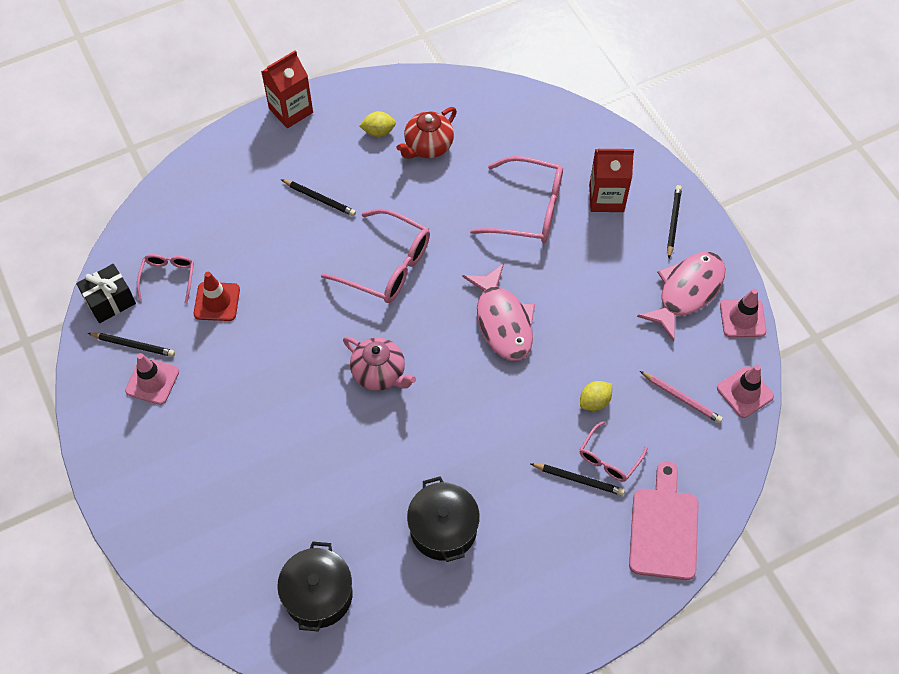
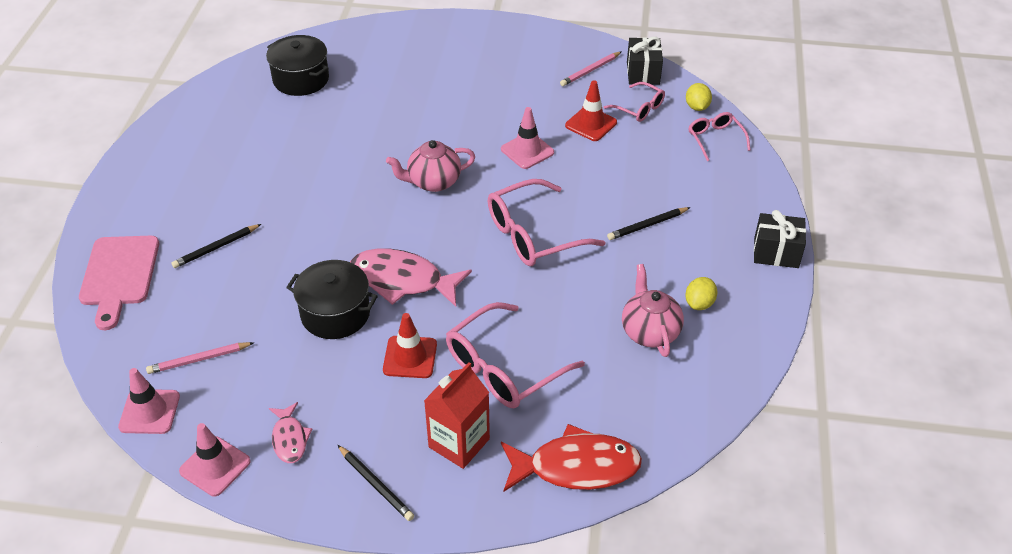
camera: 125 degrees right, 15 degrees down
black pencil [88,333,175,357] -> pink pencil [560,51,622,86]
pink traffic cone [125,353,179,405] -> pink traffic cone moved to [501,107,554,169]
red carton [261,50,313,128] -> black gift [754,210,806,268]
red teapot [397,107,457,159] -> pink teapot [622,264,684,357]
black pot [407,477,480,562] -> black pot moved to [286,260,378,339]
pink glasses [579,421,648,482] -> pink glasses moved to [688,112,750,161]
yellow lemon [580,381,612,411] -> yellow lemon moved to [686,83,712,111]
pink cutting board [629,461,699,580] -> pink cutting board turned 45 degrees clockwise [79,236,159,330]
pink fish [637,252,725,342] -> pink fish [269,402,312,463], size x0.53
none -> red traffic cone [383,313,437,378]
none -> red fish [501,424,642,492]

